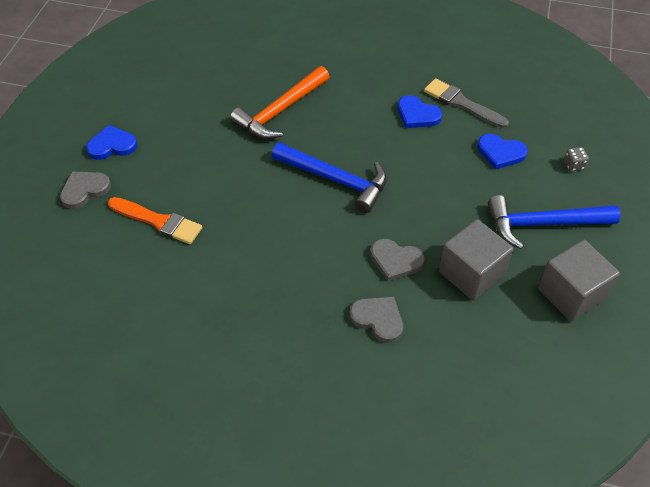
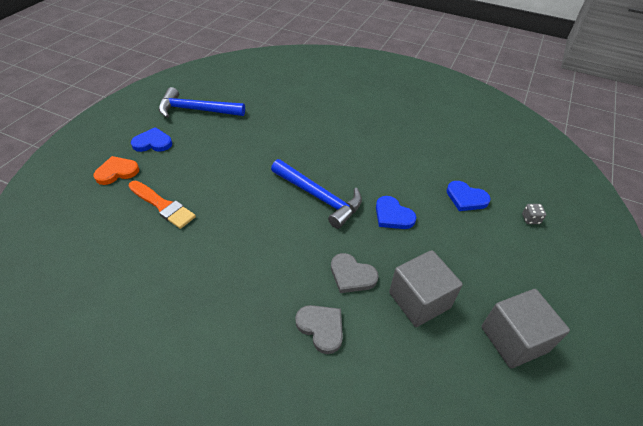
camera: 10 degrees right, 5 degrees down
grey heart [60,171,111,209] -> orange heart [93,156,139,185]
orange hammer [230,66,330,139] -> none
blue heart [398,95,442,128] -> blue heart moved to [376,196,416,229]
grey brush [424,78,509,128] -> none
blue hammer [488,195,620,249] -> blue hammer moved to [159,87,245,118]

